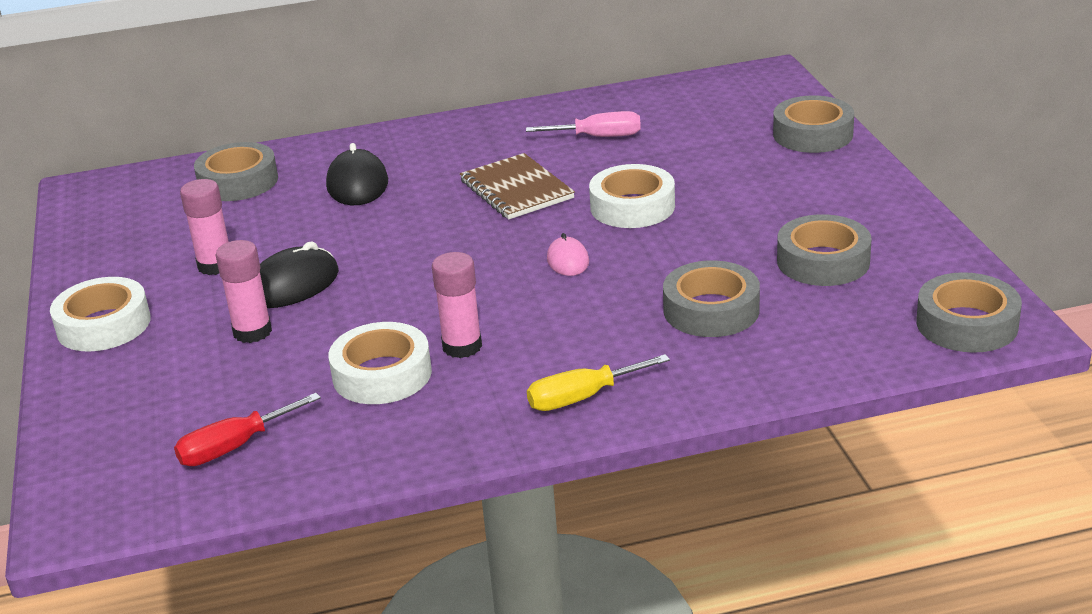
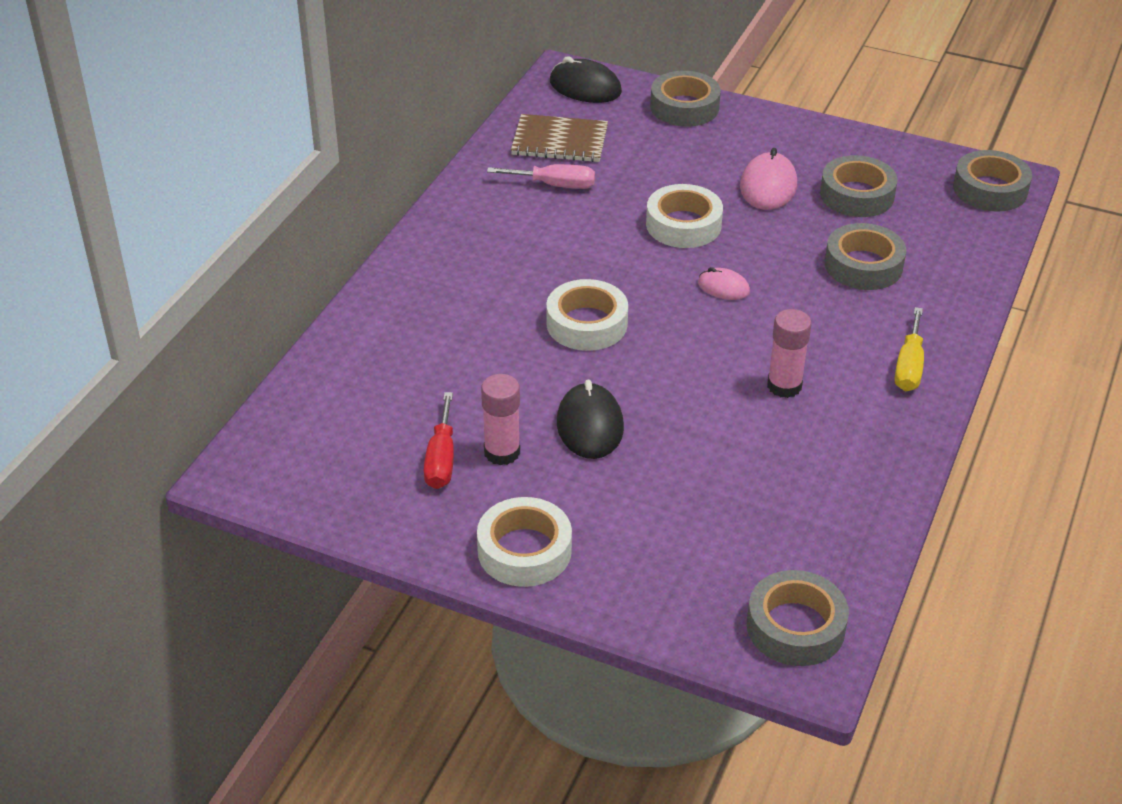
camera: 55 degrees left, 10 degrees up
red screwdriver [174,393,321,466] -> red screwdriver moved to [424,392,454,489]
grey tape [194,142,278,201] -> grey tape moved to [747,570,849,666]
pink glue stick [216,240,272,343] -> none
black mouse [326,143,388,205] -> black mouse moved to [550,57,622,103]
white tape [328,322,432,404] -> white tape moved to [546,279,628,351]
brown notebook [460,153,575,220] -> brown notebook moved to [511,114,608,162]
pink screwdriver [526,111,641,137] -> pink screwdriver turned 60 degrees clockwise [487,164,595,189]
none -> pink mouse [740,148,797,210]

